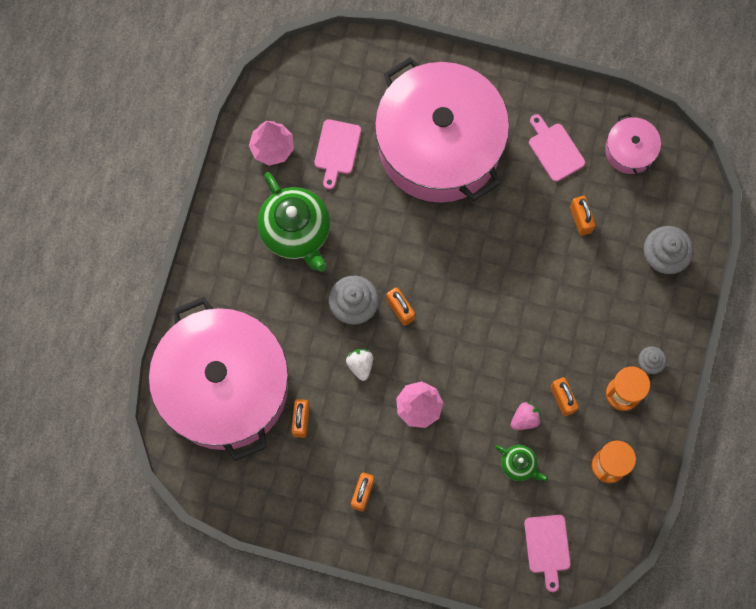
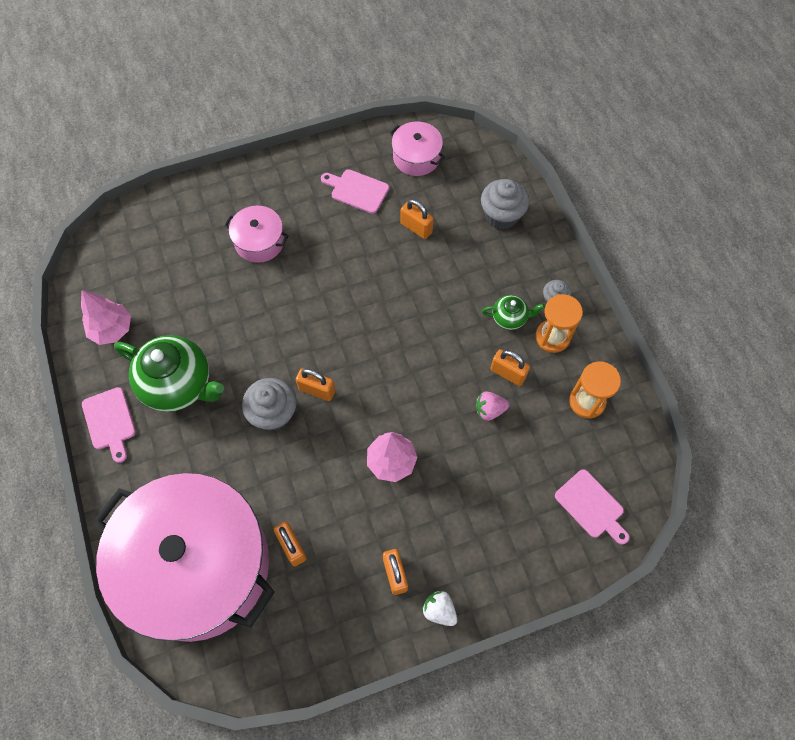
camera: 35 degrees left, 10 degrees down
pink cutting board [314,119,361,189] -> pink cutting board moved to [82,387,136,463]
white strawberry [346,349,373,381] -> white strawberry moved to [422,591,457,626]
pink pot [375,57,509,203] -> pink pot [224,206,289,263], size x0.41
green teapot [495,445,548,481] -> green teapot moved to [482,295,545,330]
pink strawberry [511,402,542,430] -> pink strawberry turned 120 degrees counterclockwise [476,392,509,421]

